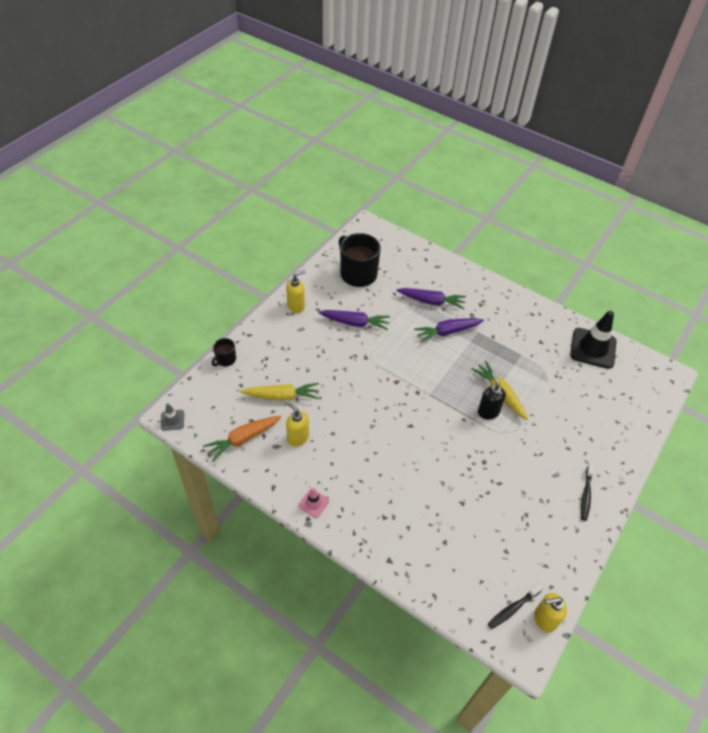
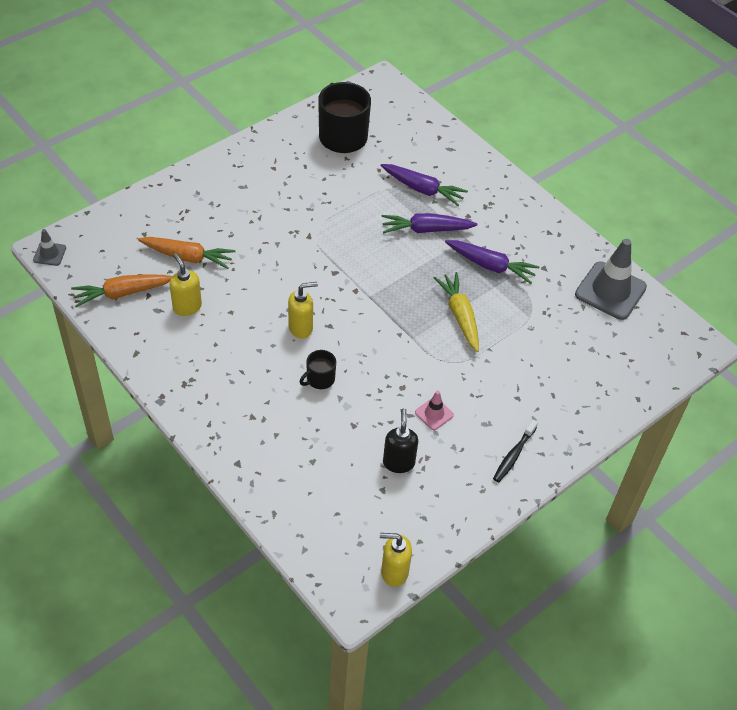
camera: 15 degrees right, 0 degrees up
black mug [212,338,236,366] -> black mug moved to [299,350,336,389]
yellow carrot [240,383,319,401] -> orange carrot [138,237,236,269]
yellow soap dispenser [286,270,306,313] -> yellow soap dispenser moved to [288,282,318,339]
pink traffic cone [298,488,329,518] -> pink traffic cone moved to [415,391,454,430]
purple carrot [318,310,390,330] -> purple carrot moved to [445,240,540,284]
black soap dispenser [478,373,506,420] -> black soap dispenser moved to [383,408,418,473]
black toothbrush [488,584,543,629] -> none
black traffic cone [570,311,616,369] -> grey traffic cone [575,239,647,320]

